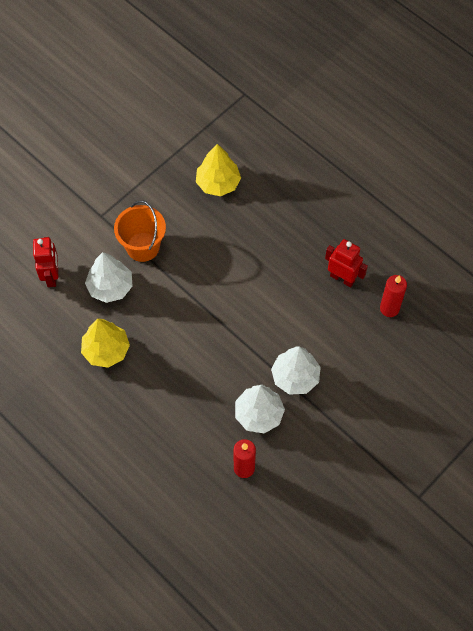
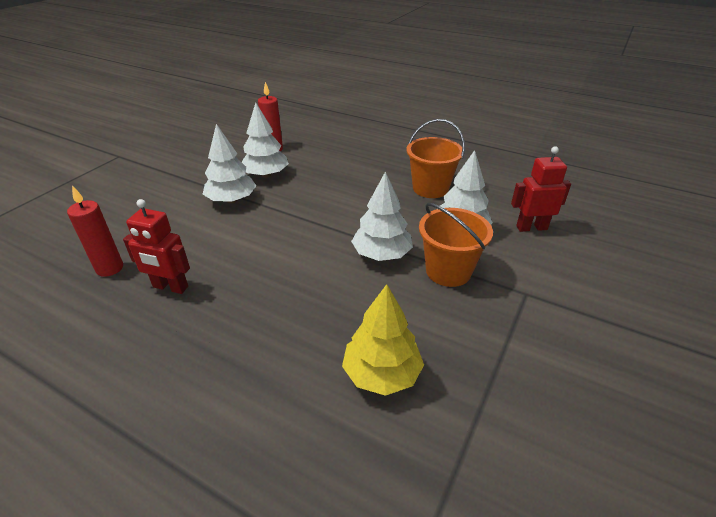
camera: 165 degrees right, 25 degrees down
red robot [33,237,58,287] -> red robot turned 105 degrees clockwise [511,146,571,232]
yellow tree [81,319,130,368] -> orange bucket [406,119,465,198]
none -> white tree [351,171,413,261]

